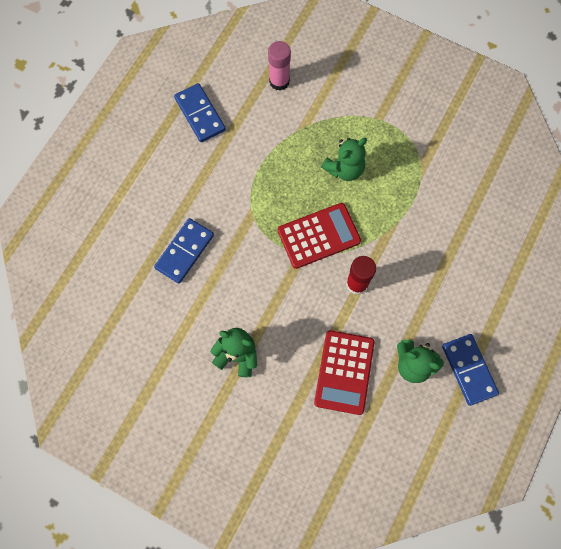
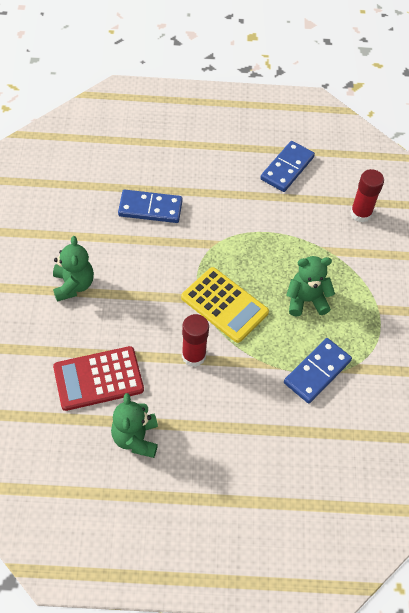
camera: 60 degrees right, 15 degrees down
pink glue stick [268,41,291,91] -> red glue stick [350,169,384,223]
red calculator [278,203,361,269] -> yellow calculator [181,267,269,343]
green teddy bear [321,138,367,181] -> green teddy bear turned 150 degrees clockwise [286,256,335,317]
blue domino [442,334,499,406] -> blue domino moved to [284,338,352,403]

